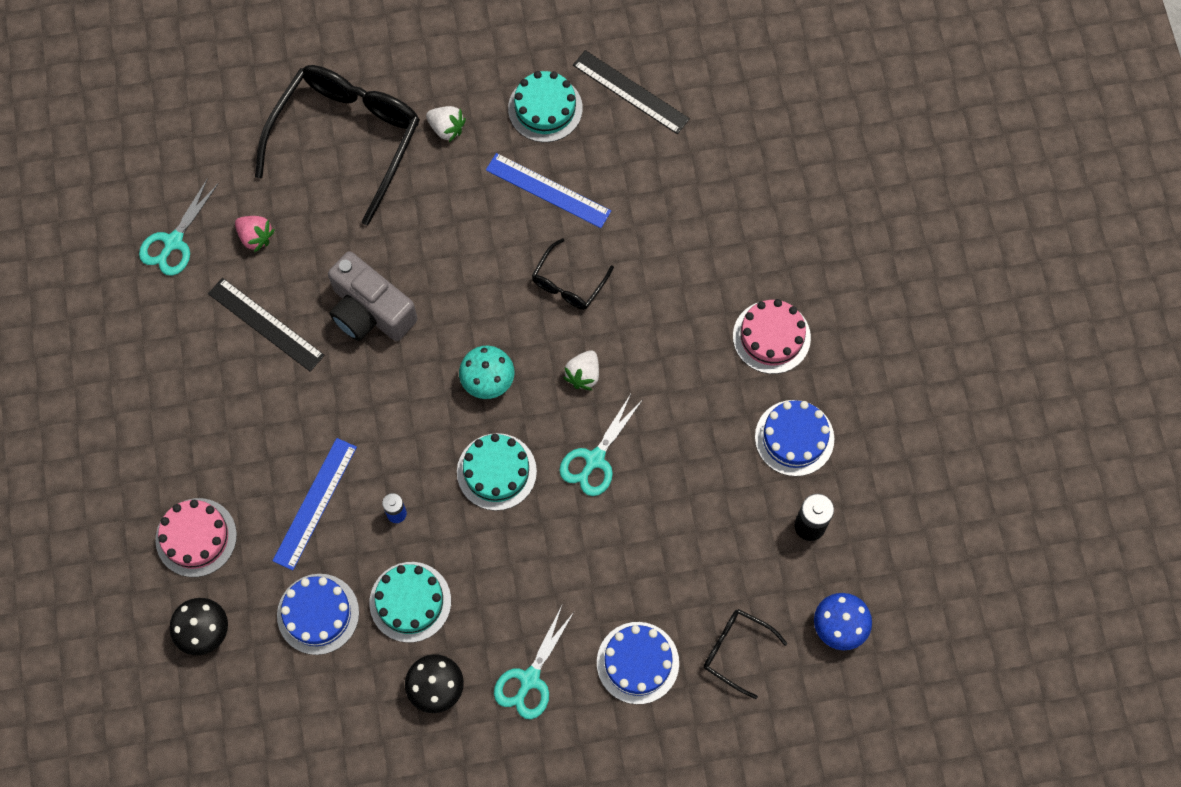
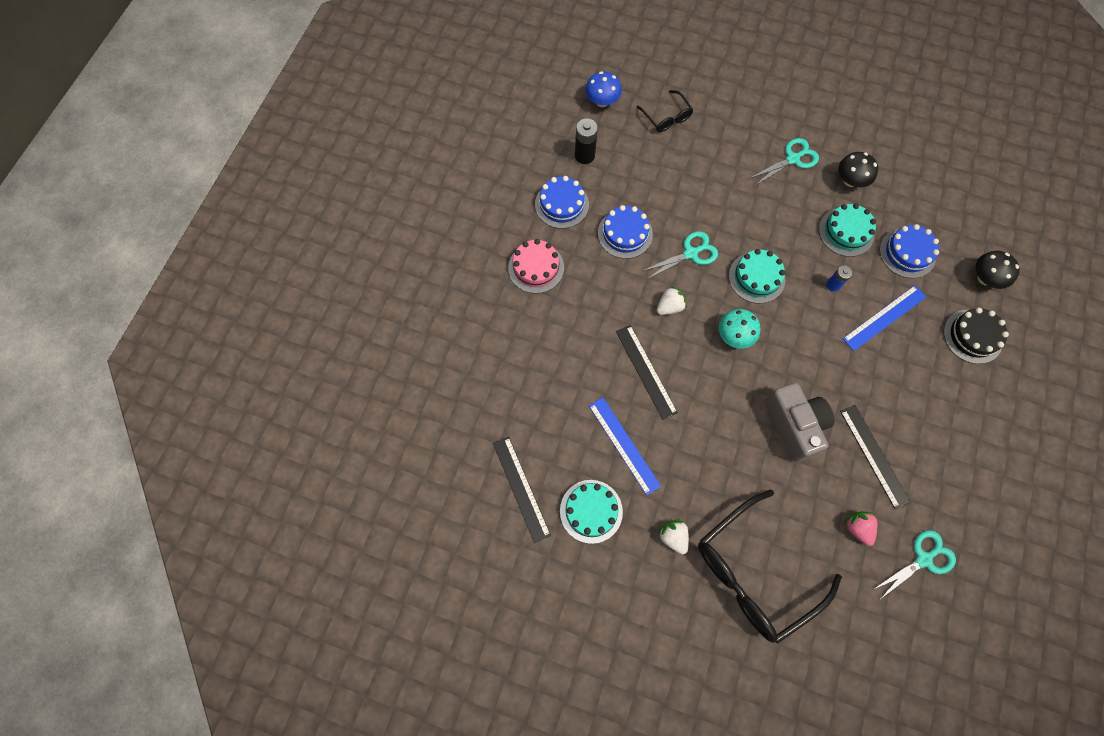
camera: 150 degrees left, 0 degrees up
pink cake [155,498,237,577] -> black cake [944,308,1009,364]
black glasses [532,238,614,310] -> black ruler [616,325,678,420]
blue cake [597,622,679,704] -> blue cake moved to [598,205,653,259]

